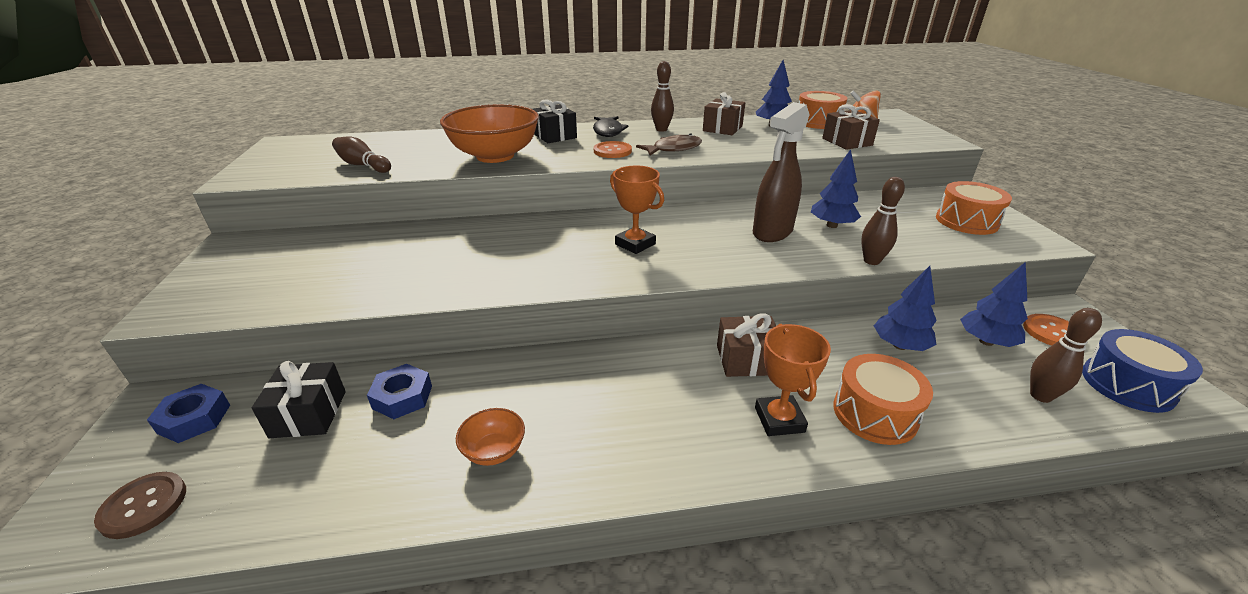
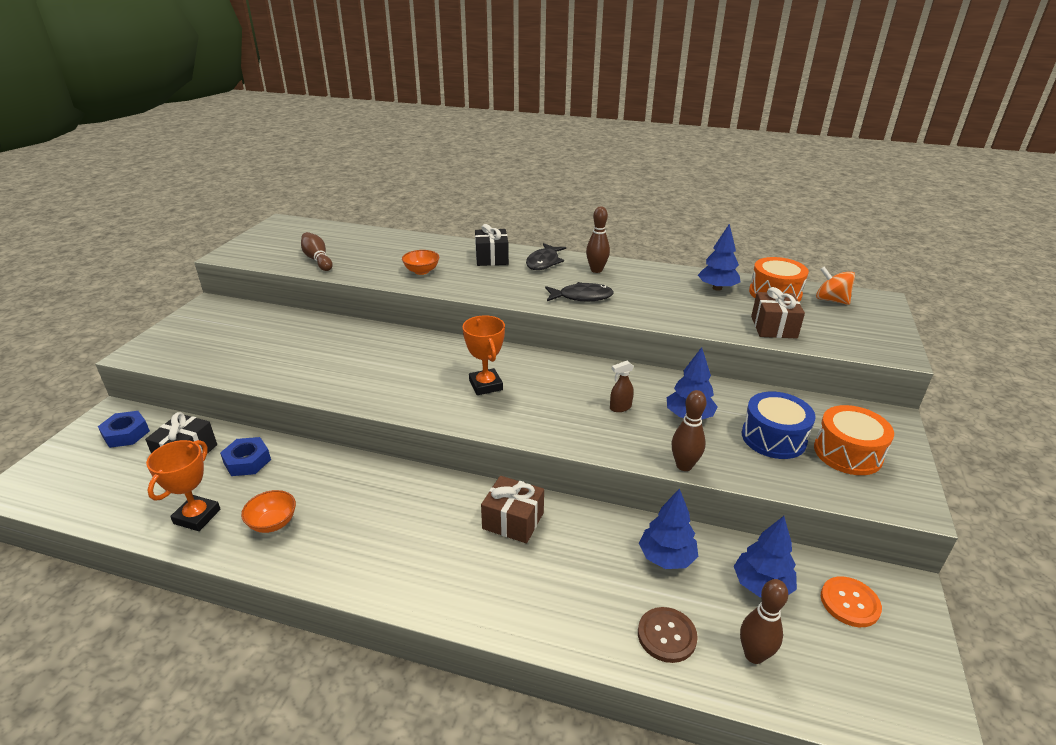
camera: 25 degrees right, 0 degrees up
brown button [94,472,186,539] -> brown button moved to [638,607,698,663]
orange bowl [440,104,539,163] -> orange bowl [402,250,439,275], size x0.44
orange button [594,141,632,158] -> none
brown fish [636,133,702,156] -> black fish [545,282,614,302]
brown gift [703,92,745,135] -> none
brown spray bottle [753,102,810,242] -> brown spray bottle [610,361,634,412], size x0.43
orange trophy [755,324,831,436] -> orange trophy moved to [146,440,221,531]
orange drum [833,354,933,445] -> none
blue drum [1082,329,1203,413] -> blue drum moved to [742,392,816,459]

